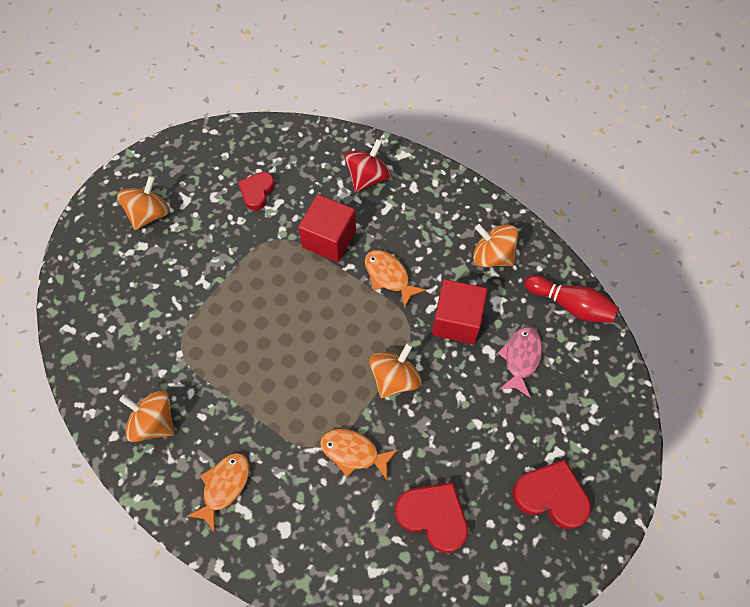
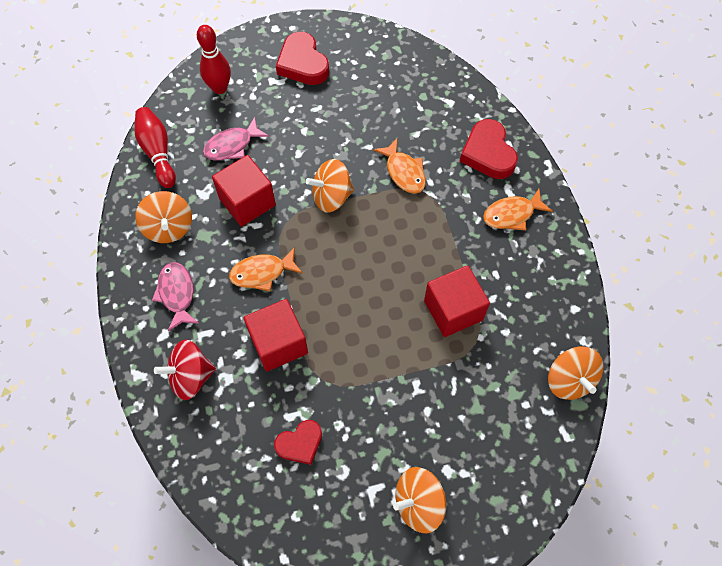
camera: 140 degrees left, 0 degrees up
orange spinning top [119,391,175,442] -> orange spinning top moved to [548,346,603,400]
orange fish [365,250,426,308] -> orange fish turned 75 degrees clockwise [229,247,303,291]
red heart [395,483,468,553] -> red heart moved to [460,119,518,179]
none -> pink fish [152,262,199,331]
none -> red bowling pin [197,25,231,94]
none -> red cube [424,265,490,337]

